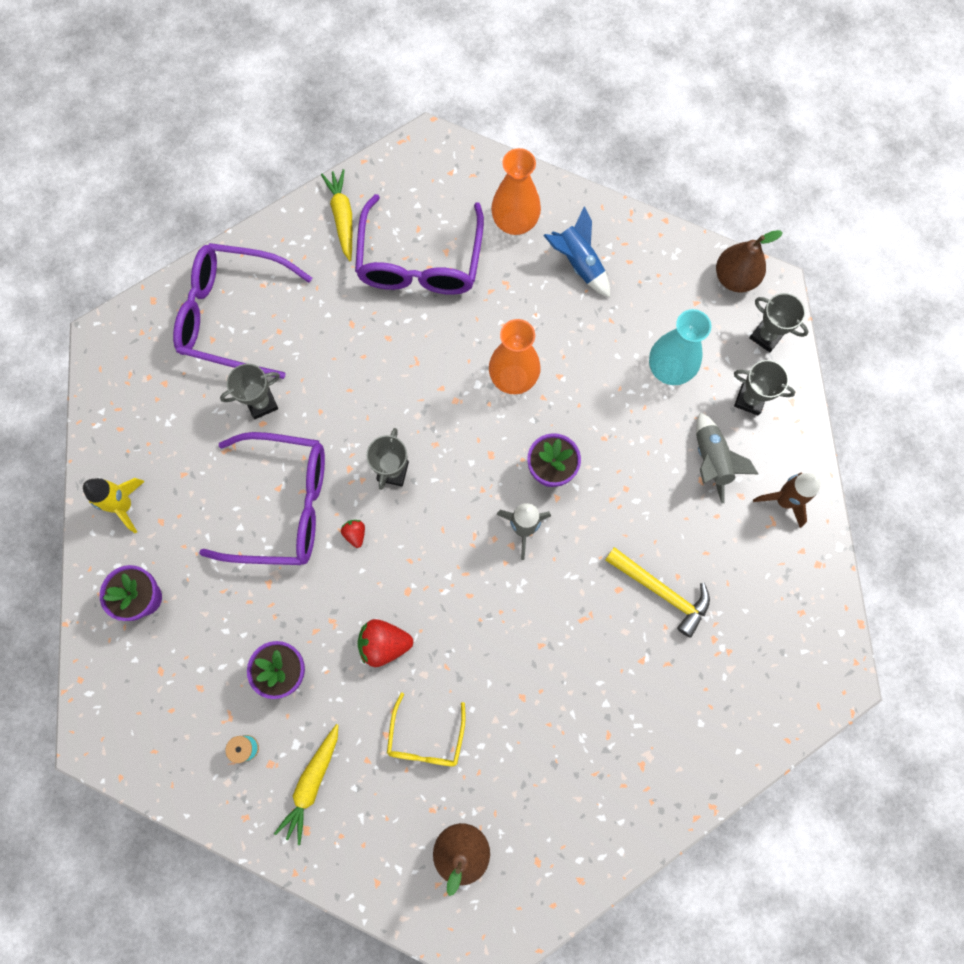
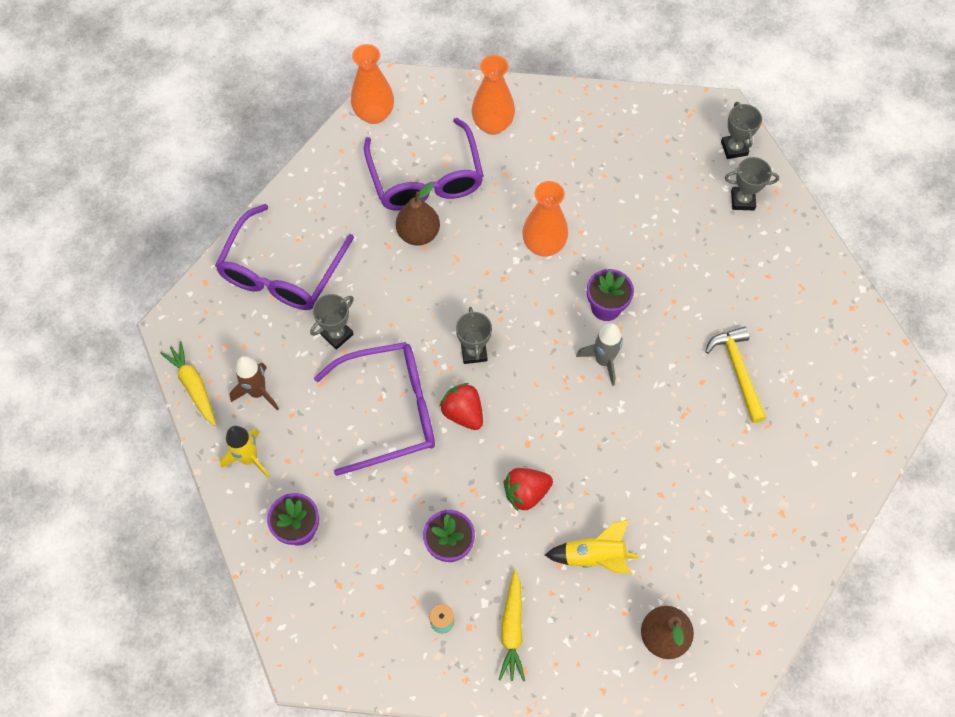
camera: 20 degrees left, 10 degrees down
purple glasses [173,243,312,379] -> purple glasses turned 60 degrees counterclockwise [215,204,354,310]
yellow carrot [321,169,352,262] -> yellow carrot moved to [160,341,216,426]
red strawberry [341,520,365,548] -> red strawberry [439,383,483,430], size x1.86
yellow glasses [387,692,466,766] -> yellow rocket [545,519,639,574]
blue rocket [543,206,610,298] -> none
yellow hammer [605,547,710,638] -> yellow hammer turned 120 degrees counterclockwise [705,327,766,423]
turquoise vase [649,309,711,385] -> none
grey rocket [696,412,758,504] -> none
brown pear [716,230,783,292] -> brown pear moved to [396,183,440,245]
grey trophy [749,293,808,352] -> grey trophy turned 60 degrees clockwise [721,102,762,159]
brown rocket [753,473,821,528] -> brown rocket moved to [229,356,279,410]
none -> orange vase [351,44,394,124]

